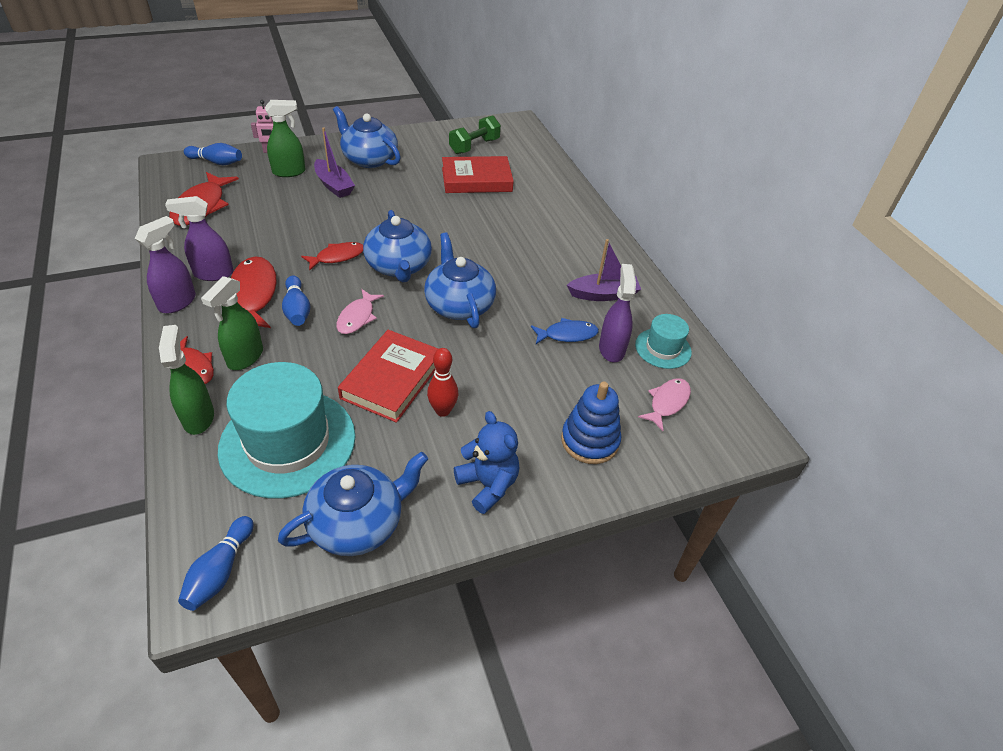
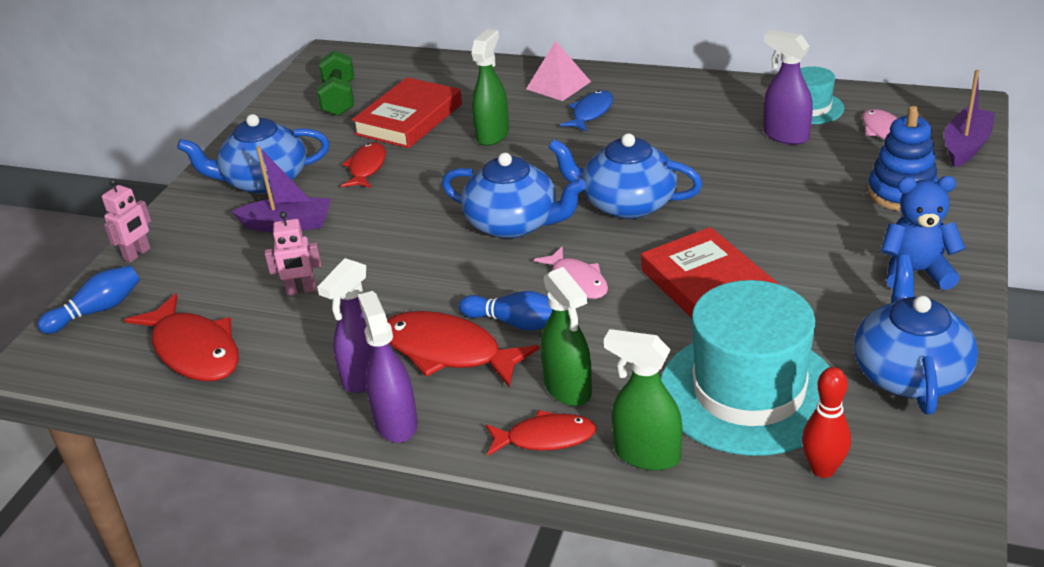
camera: 45 degrees left, 10 degrees down
blue bowling pin [178,516,254,611] -> none
green spray bottle [265,100,305,177] -> green spray bottle moved to [471,29,509,146]
red fish [301,242,363,271] -> red fish moved to [341,142,386,188]
red bowling pin [427,348,458,417] -> red bowling pin moved to [802,367,851,478]
blue fish [531,318,599,344] -> blue fish moved to [560,90,613,132]
purple boat [567,239,641,301] -> purple boat moved to [944,70,995,167]
none -> pink robot [265,211,322,295]
none -> pink pyramid [526,41,591,101]

